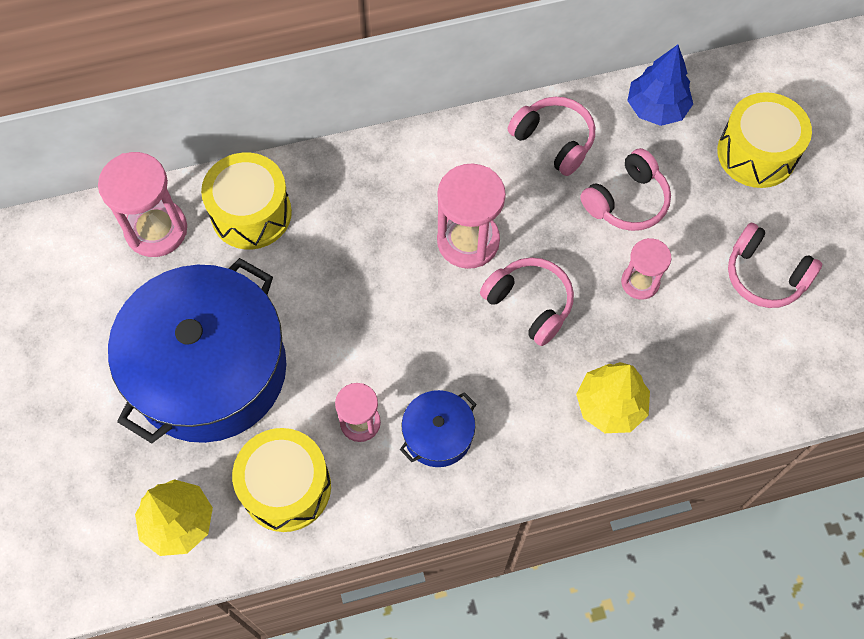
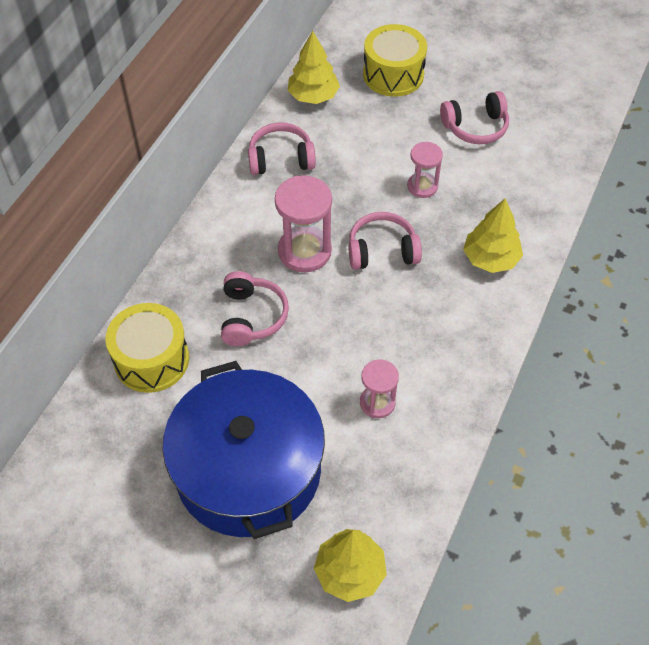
camera: 50 degrees left, 10 degrees down
pink hourglass [98,152,187,257] -> none
yellow drum [232,428,331,532] -> none
blue pot [400,390,476,467] -> none
pink headphones [580,148,671,231] -> pink headphones moved to [221,271,289,346]
blue tree [627,45,693,126] -> yellow tree [288,31,340,104]

